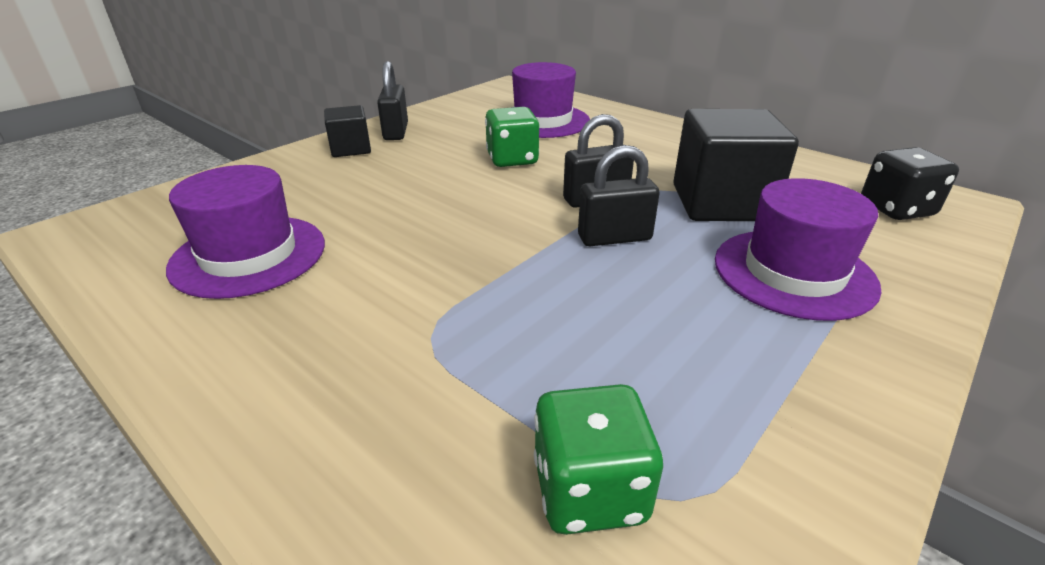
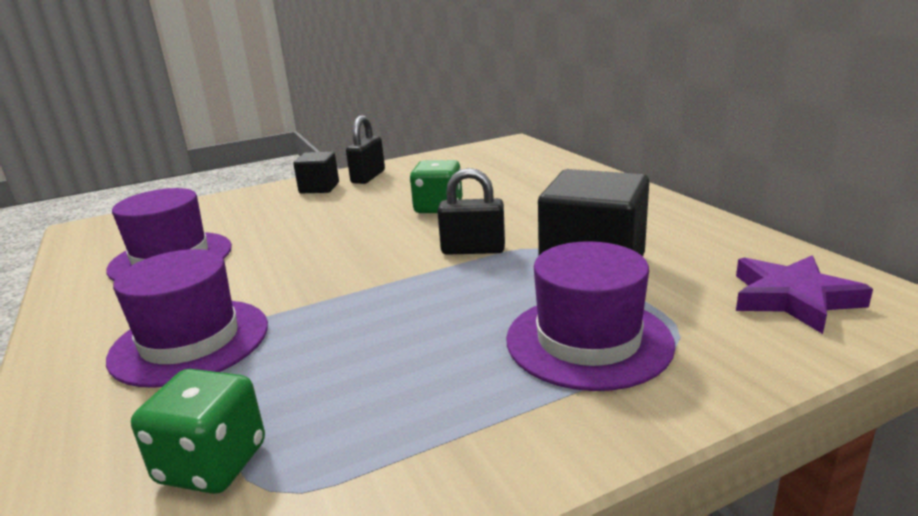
camera: 25 degrees right, 10 degrees down
purple hat [511,62,590,138] -> purple hat moved to [106,249,268,388]
black padlock [578,145,660,246] -> none
black dice [861,147,959,220] -> purple star [736,255,873,334]

